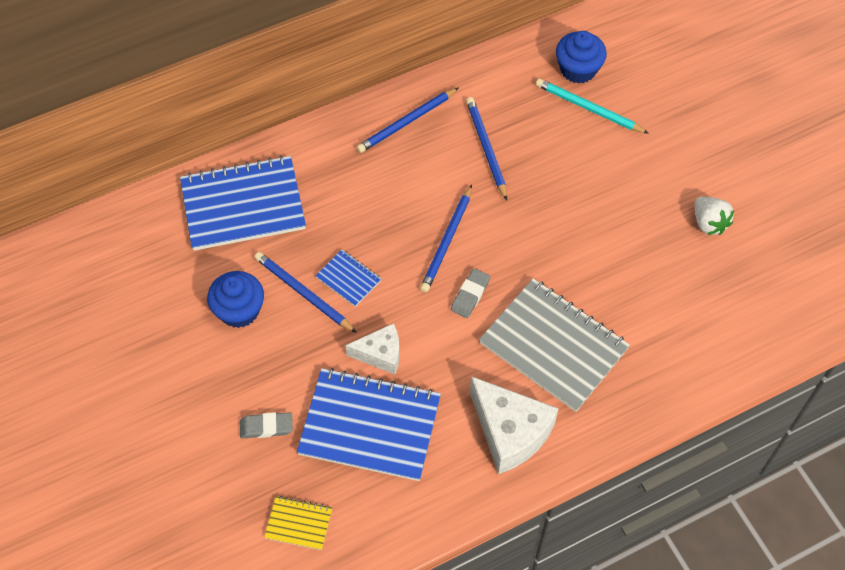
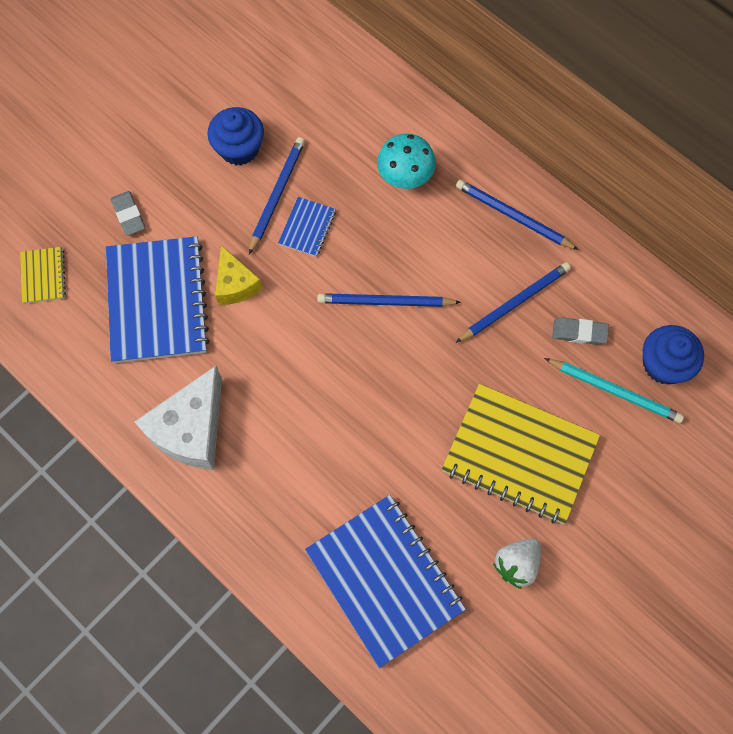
camera: 70 degrees right, 10 degrees up
blue notebook [180,155,306,251] -> blue notebook moved to [305,495,466,668]
white cheese [345,323,400,375] -> yellow cheese [215,246,262,305]
grey eraser [451,268,490,318] -> grey eraser moved to [552,317,609,345]
grey notebook [479,278,630,412] -> none
turquoise pencil [536,79,649,134] -> turquoise pencil turned 105 degrees clockwise [544,358,684,423]
none -> turquoise mushroom [377,134,436,189]
none -> yellow notebook [442,384,600,524]

